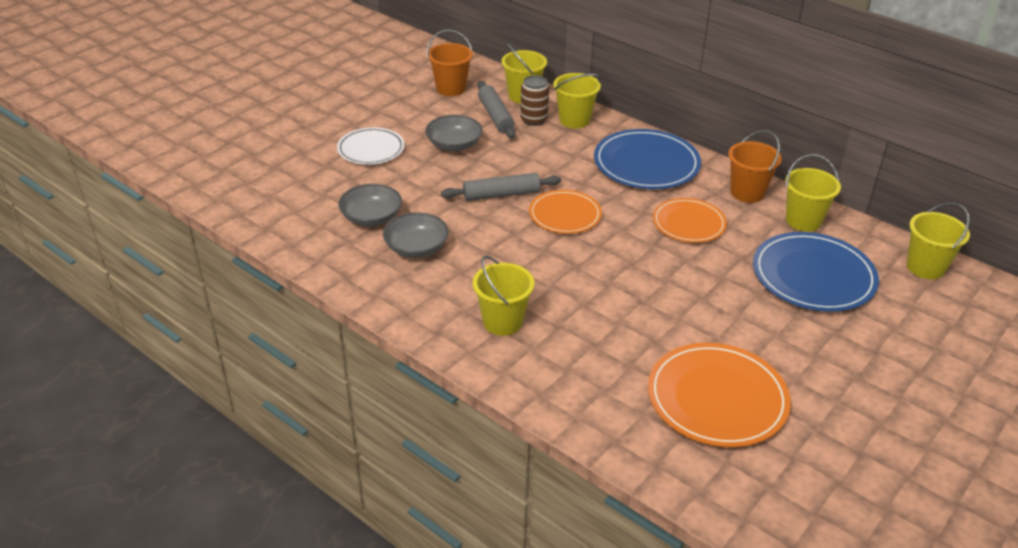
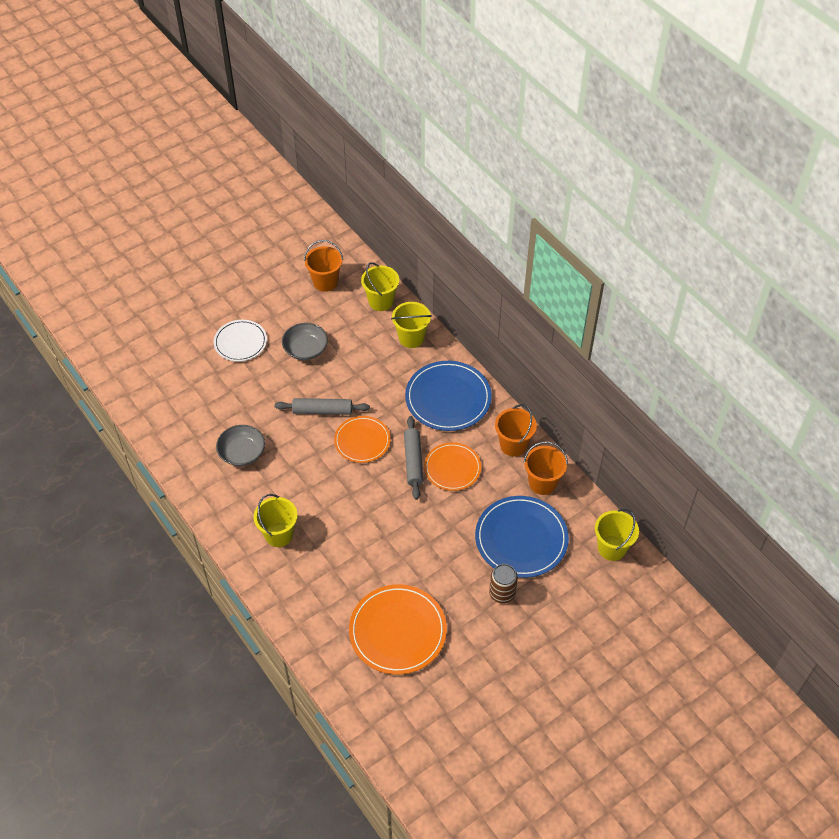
camera: 15 degrees right, 15 degrees up
grey bowl [338,184,402,226] -> none
grey rolling pin [477,81,516,138] -> grey rolling pin moved to [404,416,423,500]
brown can [520,75,549,126] -> brown can moved to [489,564,518,603]
yellow bucket [785,154,841,232] -> orange bucket [524,441,568,495]

